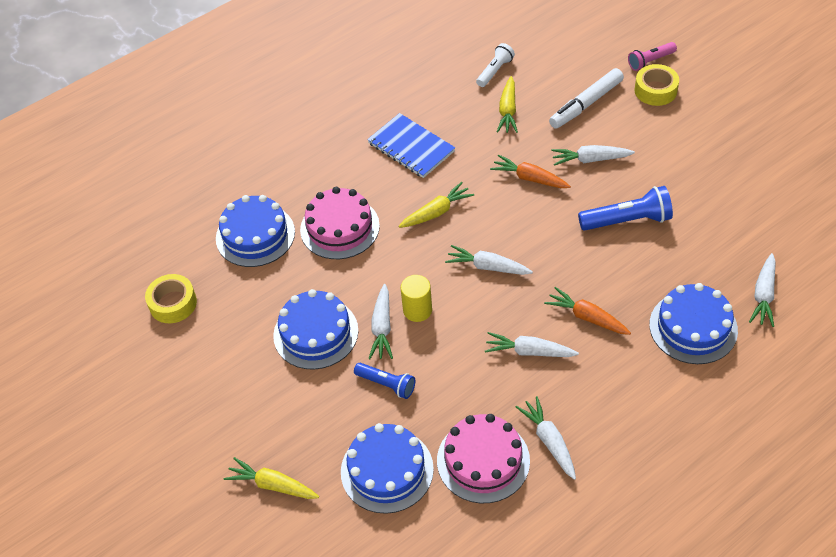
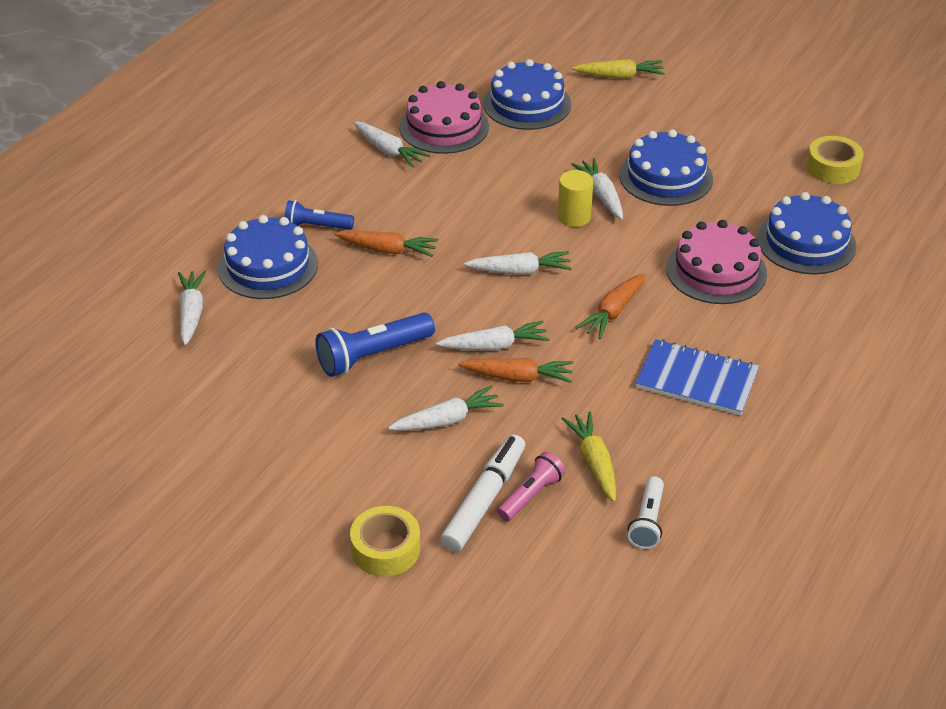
camera: 155 degrees right, 10 degrees down
blue flashlight [354,363,415,399] -> blue flashlight moved to [284,200,354,230]
yellow carrot [398,182,474,228] -> orange carrot [576,273,646,339]
white carrot [485,332,579,357] -> white carrot moved to [436,321,549,351]
pink flashlight [628,42,677,71] -> pink flashlight moved to [497,452,566,521]

